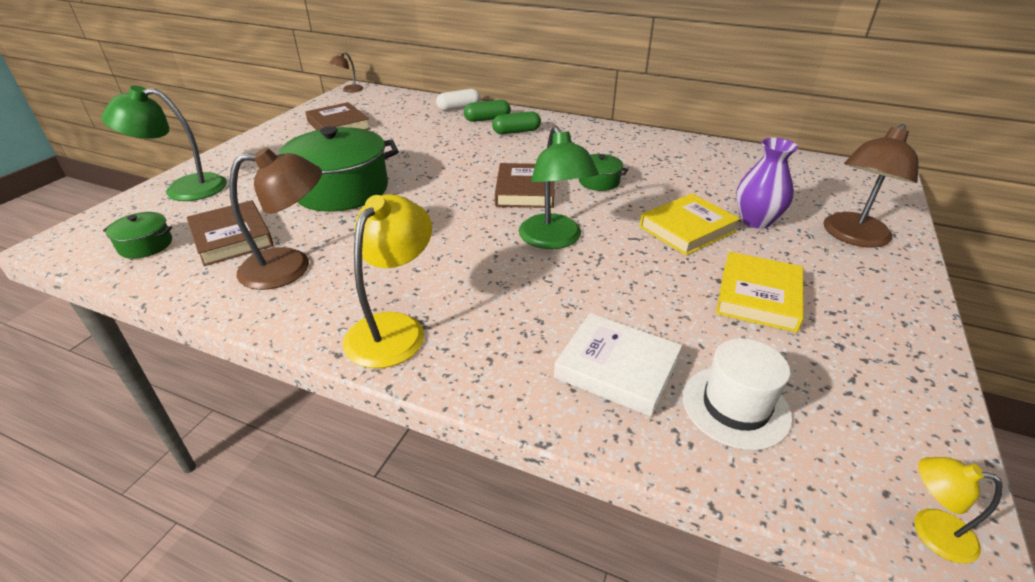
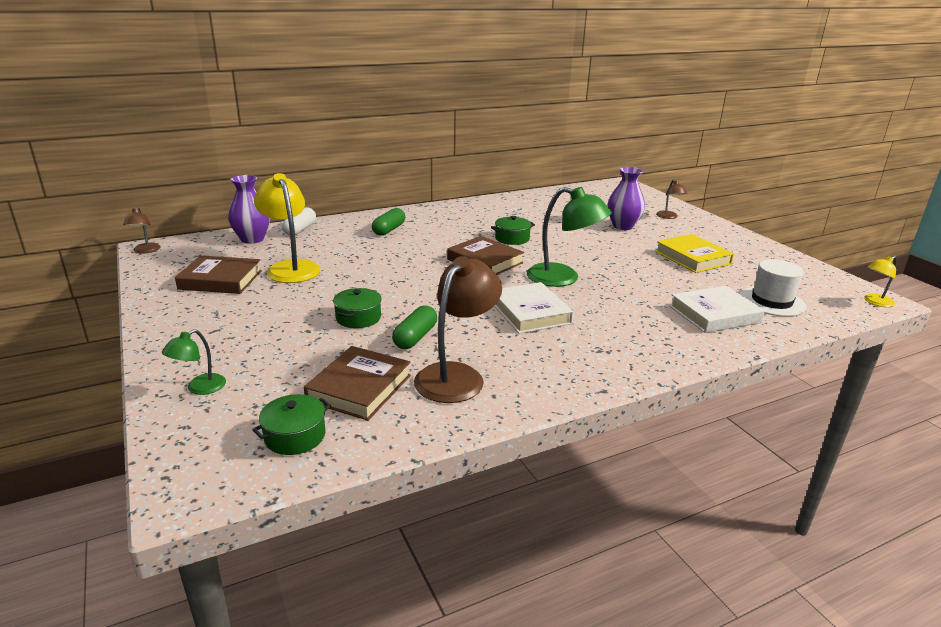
camera: 50 degrees left, 10 degrees down
green lamp [101,86,227,201] -> green lamp [162,329,226,395], size x0.51
brown book [187,200,274,266] -> brown book turned 75 degrees counterclockwise [304,346,411,421]
green pot [279,126,399,212] -> green pot [333,288,382,328], size x0.45
yellow lamp [343,194,432,368] -> yellow lamp moved to [254,173,321,283]
green capsule [464,100,511,122] -> green capsule moved to [392,305,437,349]
yellow book [639,194,740,255] -> none
brown lamp [824,124,918,248] -> brown lamp [656,179,687,219], size x0.51
none -> purple vase [228,175,270,244]
none -> white book [494,282,574,334]

